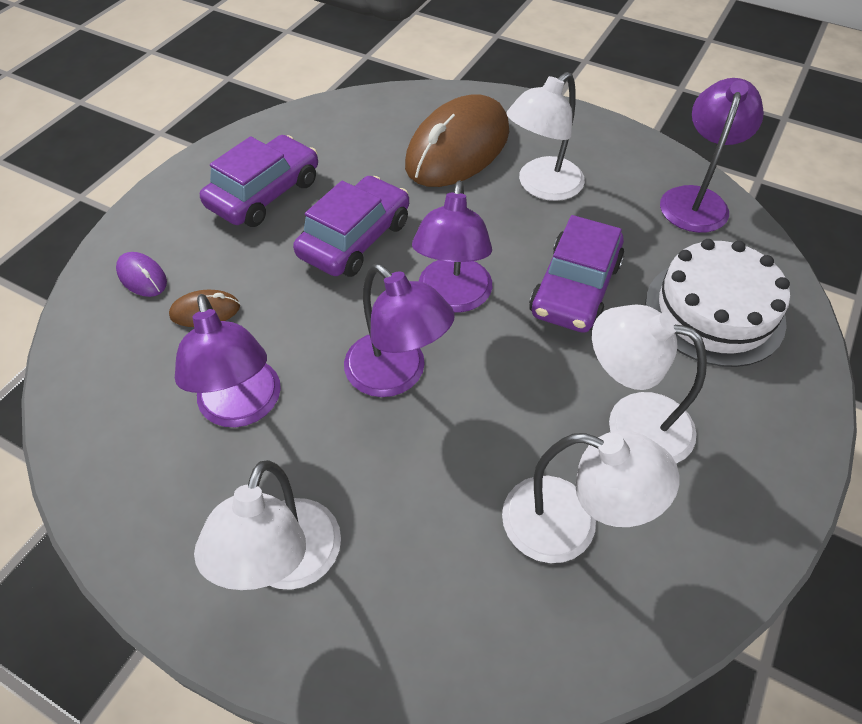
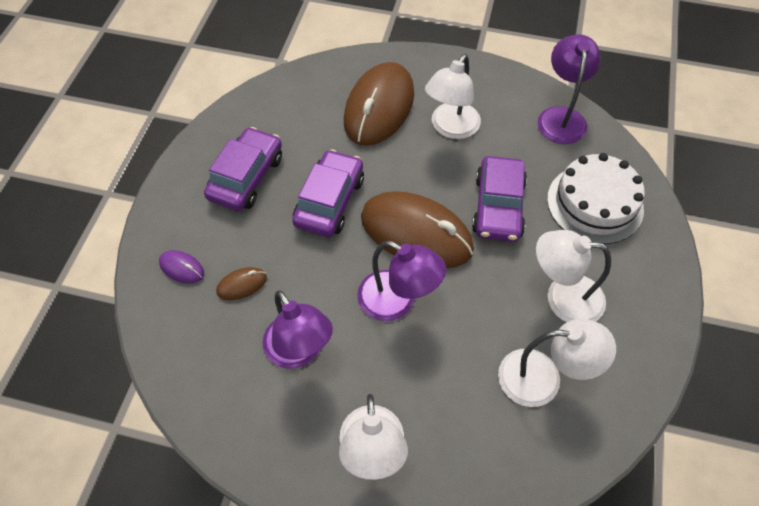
camera: 15 degrees left, 5 degrees up
purple lamp [412,180,492,313] -> brown mouse [361,191,474,268]

